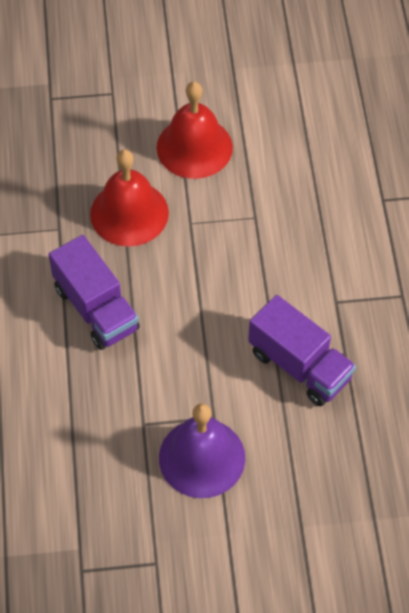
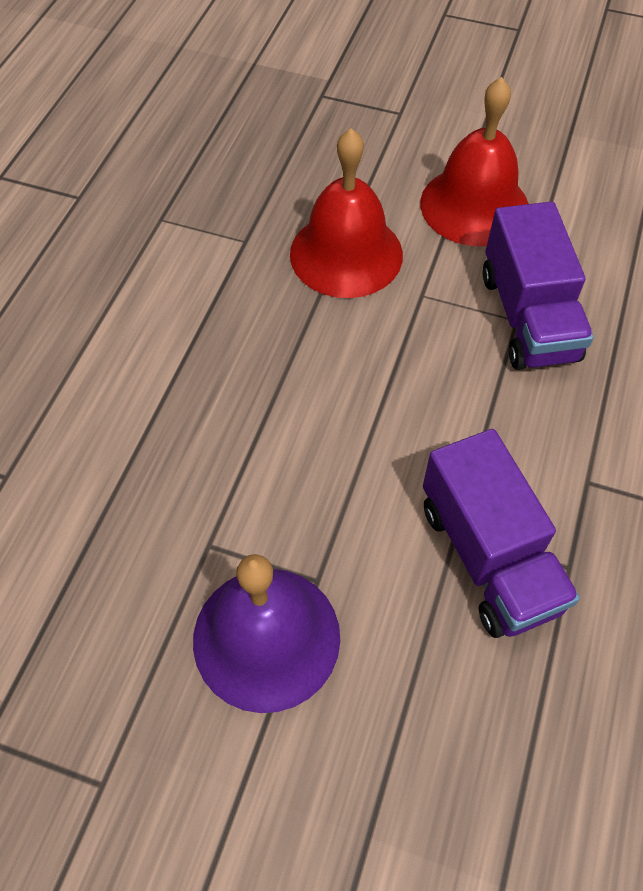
camera: 25 degrees right, 0 degrees up
purple truck [48,235,140,350] -> purple truck moved to [483,202,594,370]

